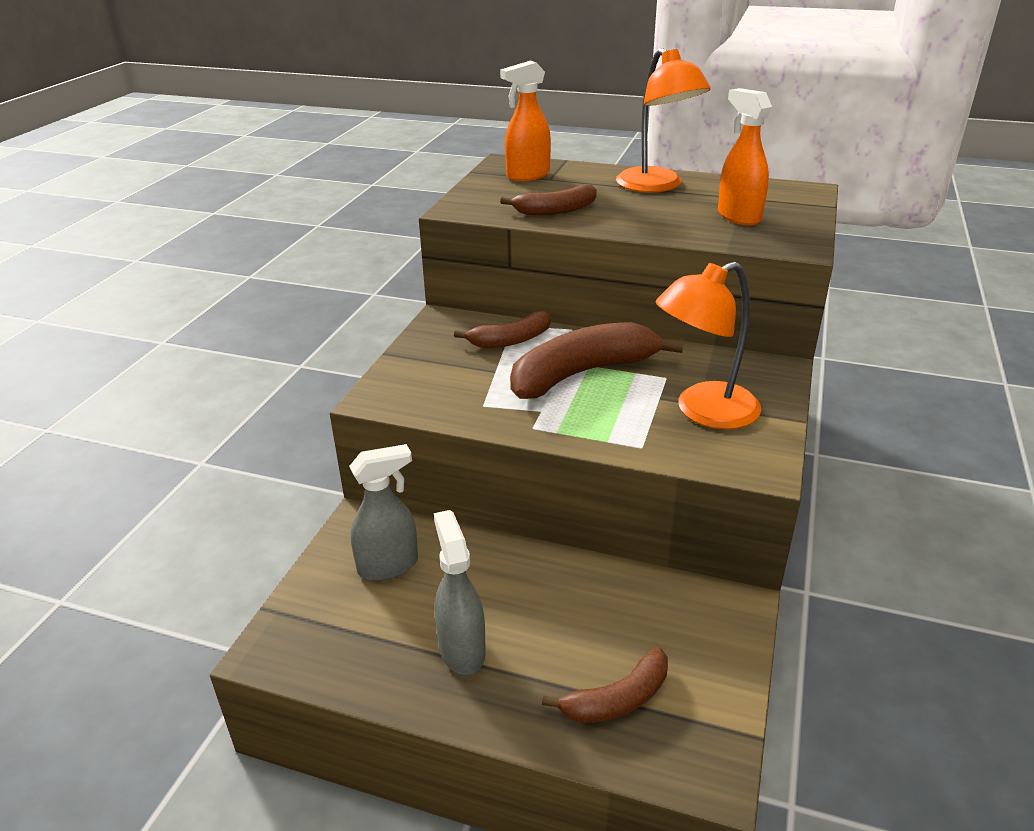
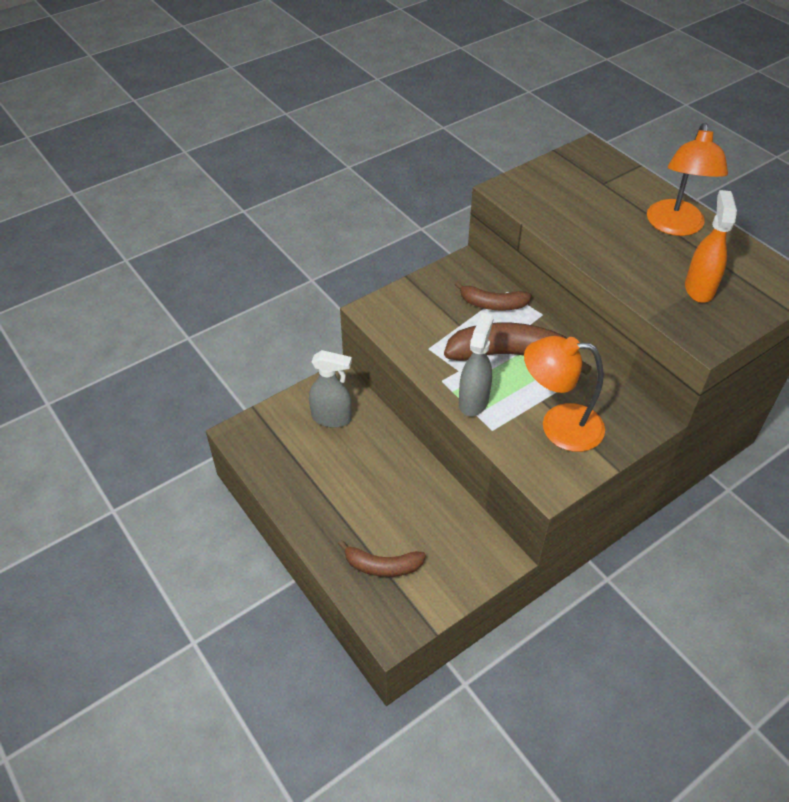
camera: 35 degrees right, 15 degrees up
grey spray bottle [434,510,486,675] -> grey spray bottle moved to [459,312,494,416]
orange spray bottle [500,60,551,181] -> none
brown banana [500,185,597,216] -> none

